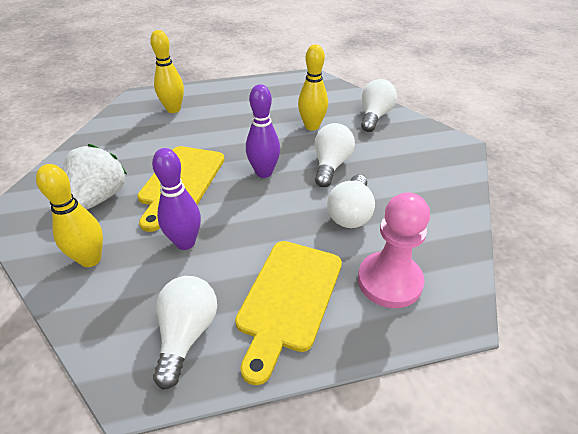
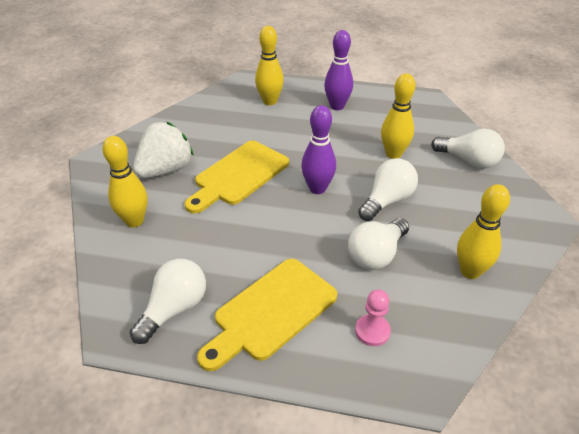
camera: 25 degrees right, 0 degrees up
purple bowling pin [152,148,201,250] -> purple bowling pin moved to [324,30,353,110]
pink pawn [358,192,430,308] -> pink pawn [355,290,391,346], size x0.54
white light bulb [361,79,397,132] -> white light bulb turned 75 degrees clockwise [431,129,505,169]
none -> yellow bowling pin [457,184,510,279]

